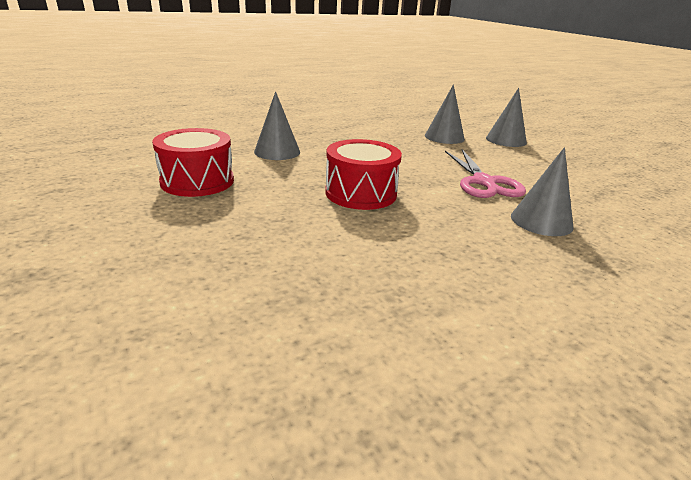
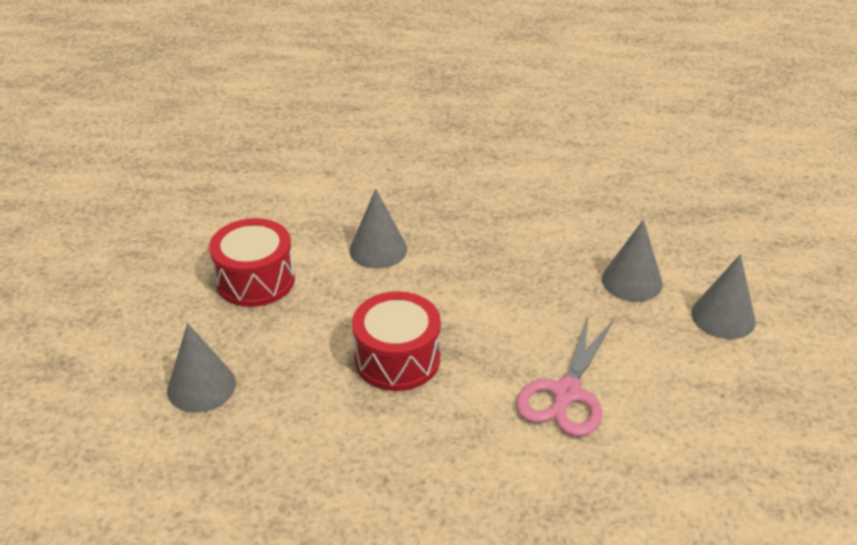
camera: 35 degrees right, 10 degrees up
grey cone [511,147,574,236] -> grey cone moved to [167,323,236,413]

